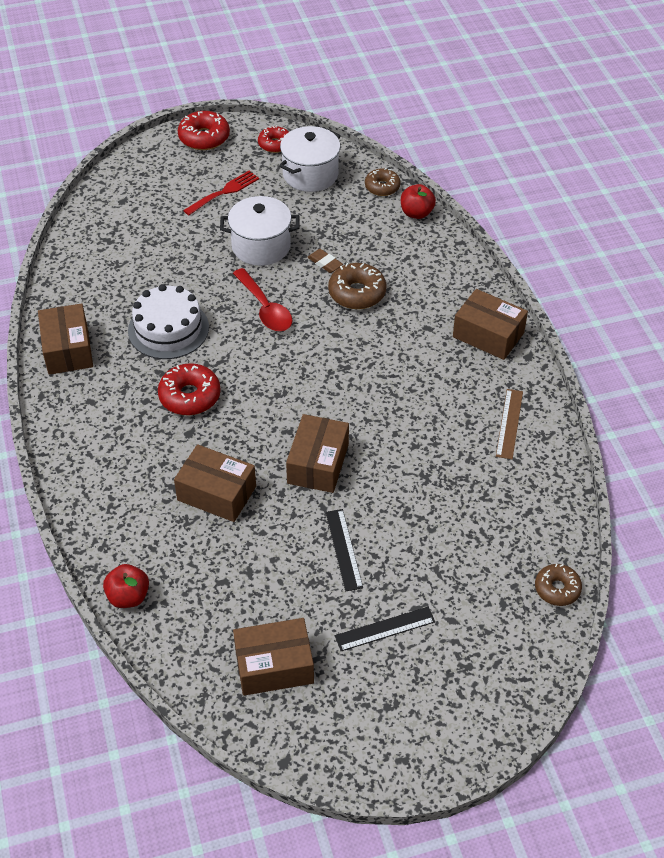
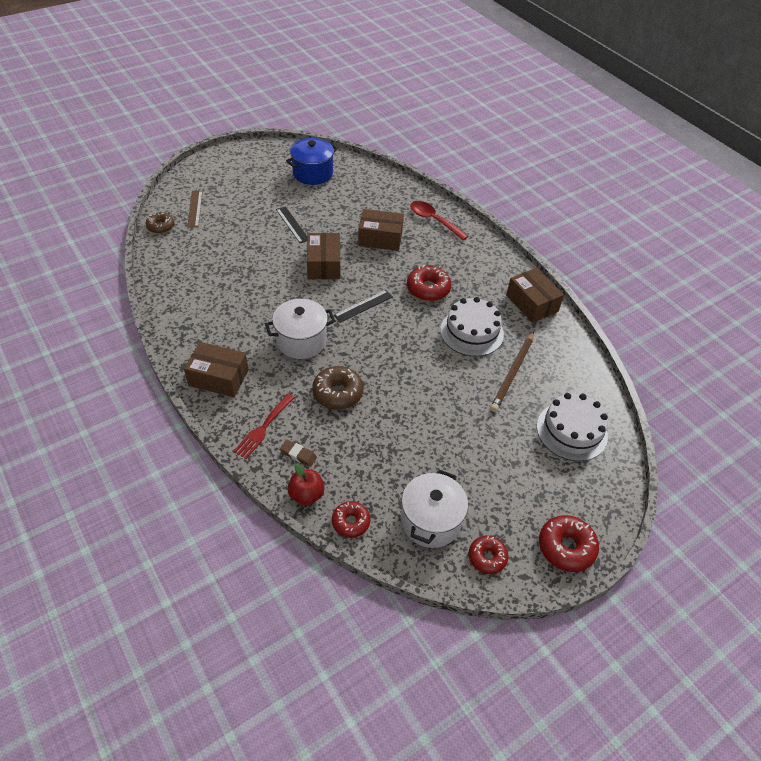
camera: 160 degrees right, 0 degrees up
red apple [103,564,149,608] -> none
red fork [183,171,259,215] -> red fork moved to [233,394,295,459]
white pot [220,196,300,266] -> white pot moved to [265,299,335,359]
red spoon [233,268,293,331] -> red spoon moved to [410,201,468,240]
brown box [233,618,314,696] -> blue pot [286,138,338,185]
brown eraser [307,249,343,273] -> brown eraser moved to [280,440,317,467]
black ruler [335,607,435,651] -> black ruler moved to [334,290,393,323]
brown donut [365,168,400,196] -> red donut [332,501,371,538]
brown ruler [496,389,523,459] -> brown ruler moved to [187,191,203,228]
none -> brown pencil [490,332,534,412]
none -> white cake [537,393,608,461]

